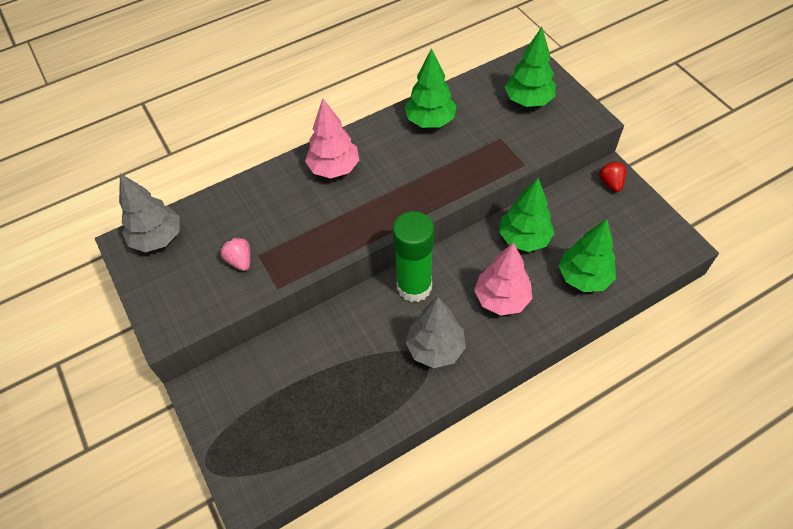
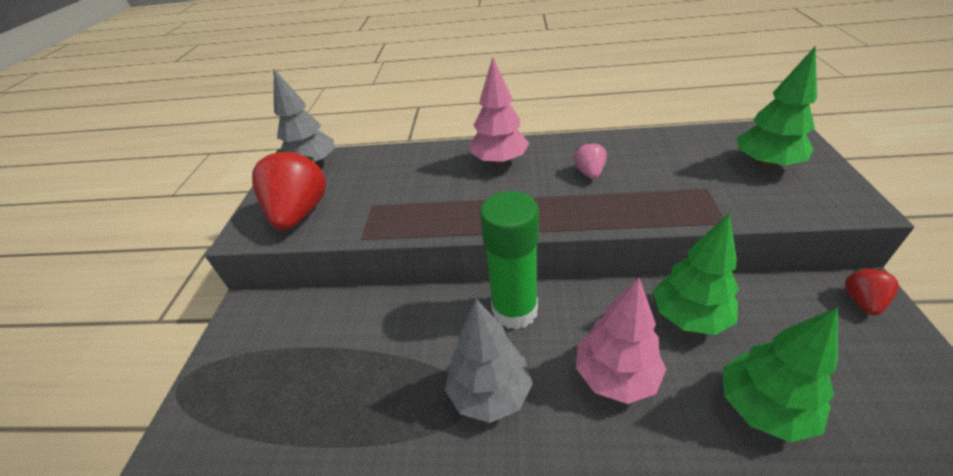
camera: 35 degrees right, 15 degrees down
pink strawberry [221,237,251,271] -> pink strawberry moved to [574,142,607,179]
green tree [405,48,457,128] -> none
none -> red strawberry [252,149,326,230]

